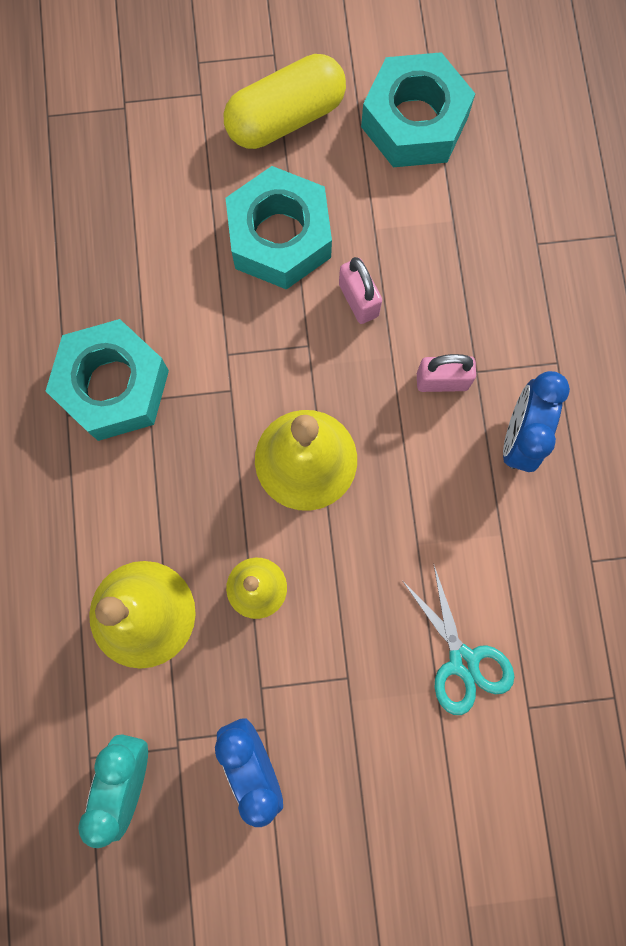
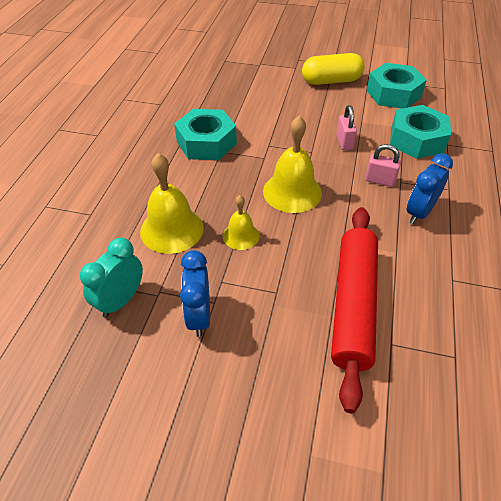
camera: 20 degrees right, 30 degrees down
turquoise nut [226,166,332,290] -> turquoise nut moved to [390,105,451,159]
turquoise scissors [402,566,514,715] -> red rolling pin [331,207,378,414]

